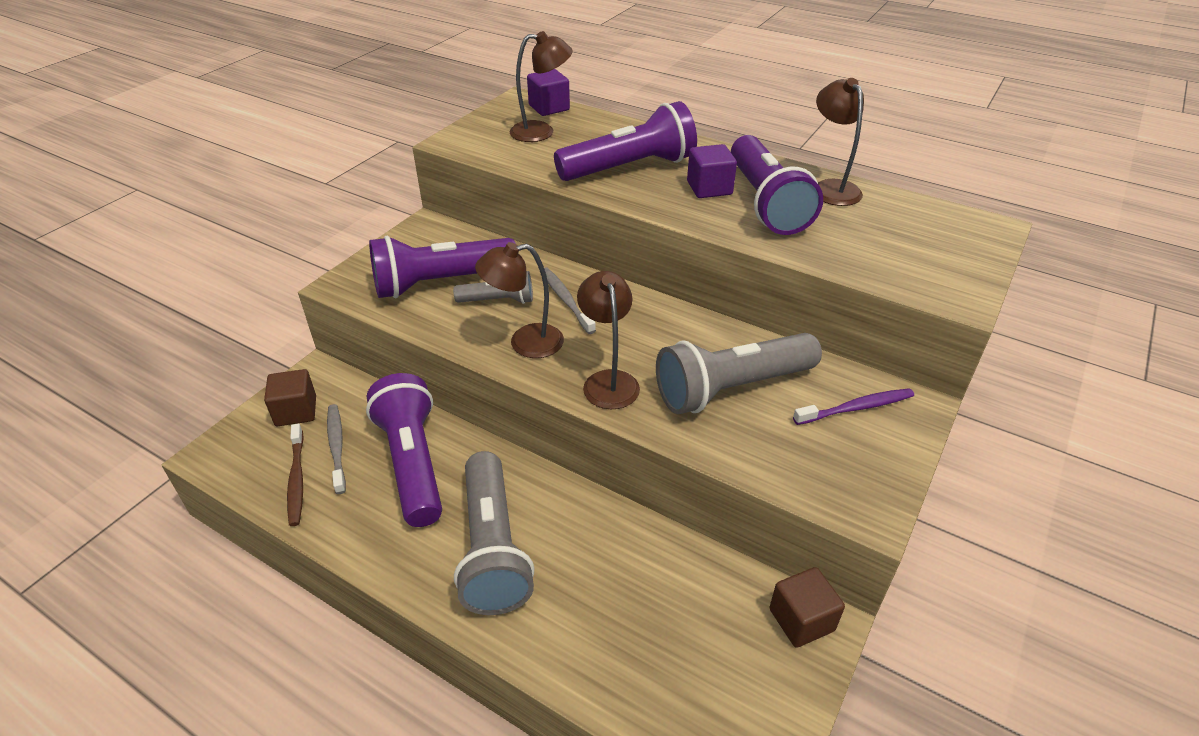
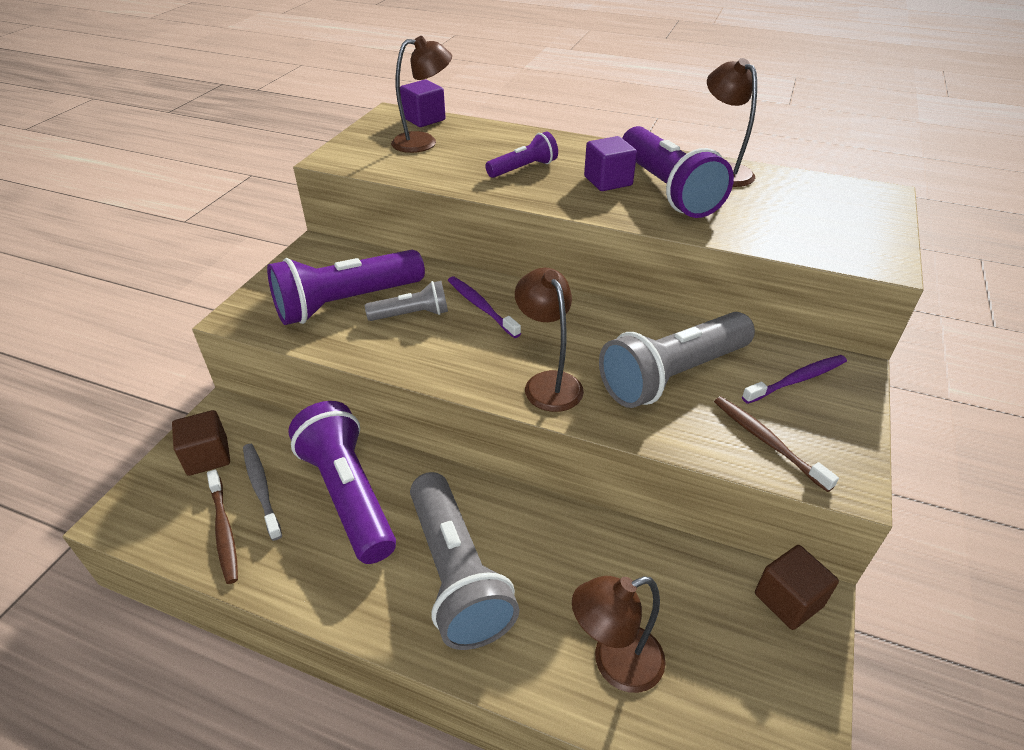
camera: 10 degrees left, 0 degrees up
brown lamp [475,242,564,358] -> brown lamp moved to [572,576,666,693]
grey toothbrush [544,267,596,334] -> purple toothbrush [448,276,521,338]
purple flashlight [554,101,697,181] -> purple flashlight [485,132,558,178], size x0.53
none -> brown toothbrush [714,396,839,492]

